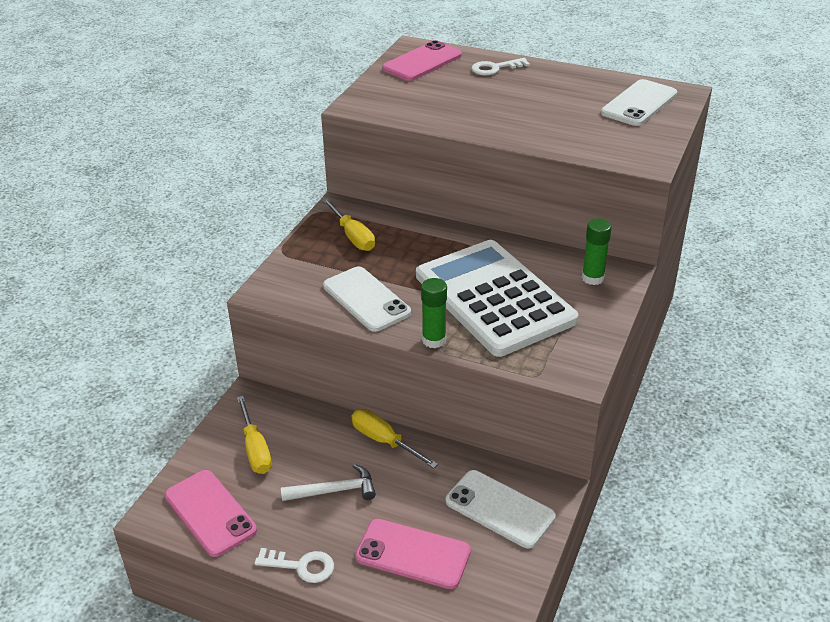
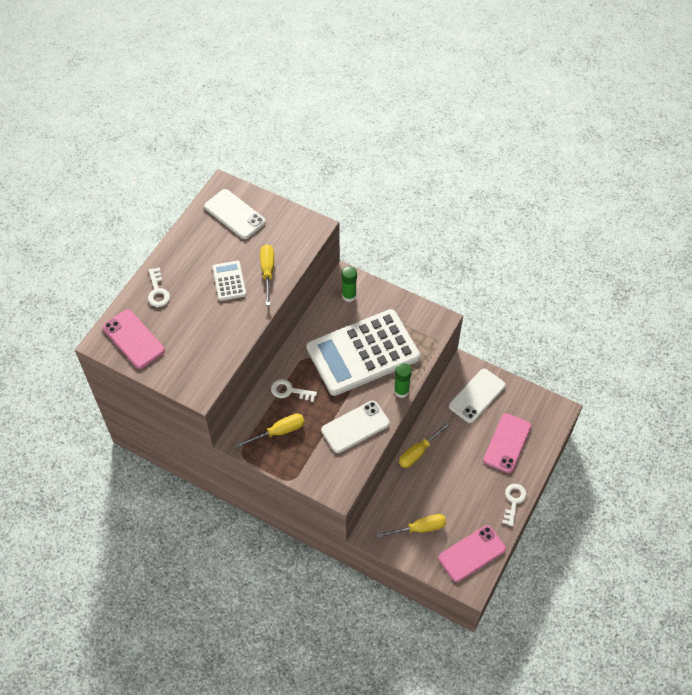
camera: 85 degrees left, 20 degrees up
white hammer [281,464,376,501] -> none
none -> white calculator [212,261,246,301]
none -> yellow screwdriver [260,244,274,306]
none -> white key [271,379,317,402]

